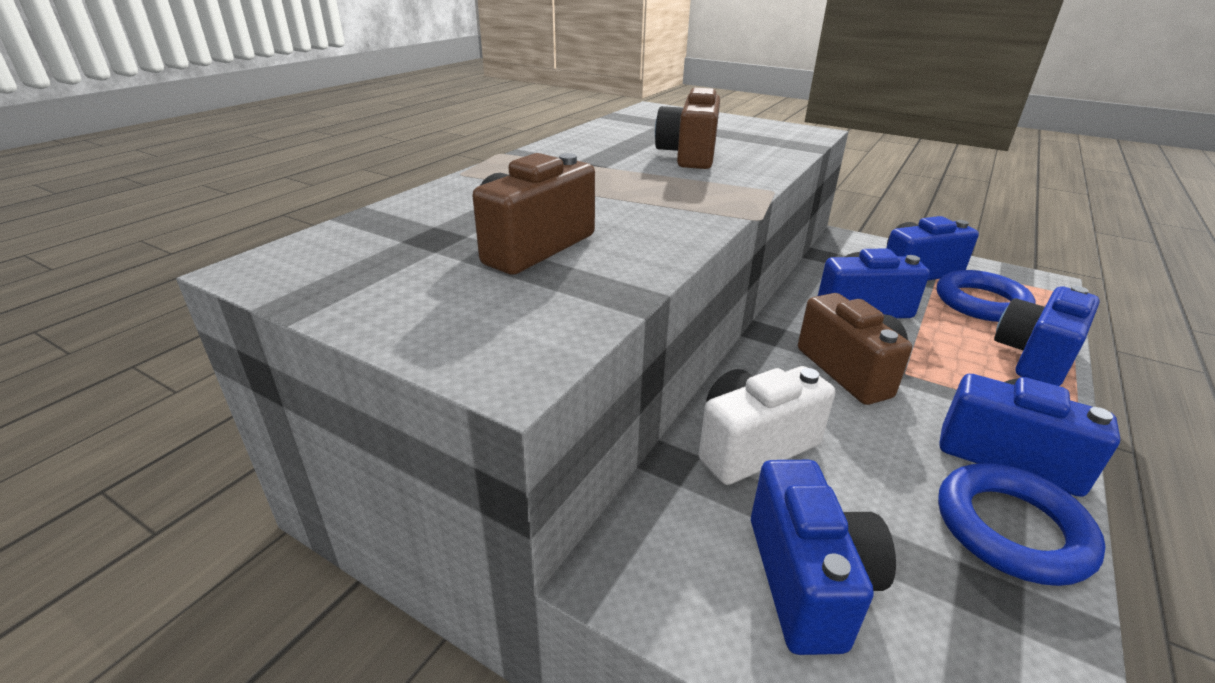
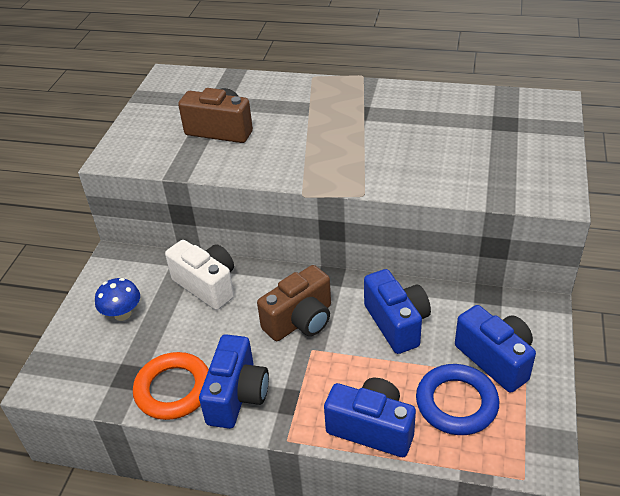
camera: 75 degrees right, 10 degrees up
brown camera [655,88,720,169] -> none
blue camera [751,460,896,655] -> blue mushroom [95,278,140,321]
blue ring [938,463,1106,586] -> orange ring [133,352,209,420]

